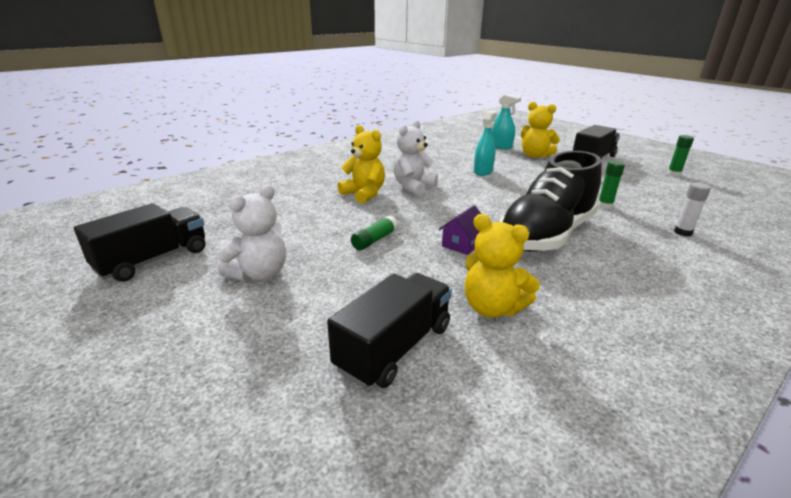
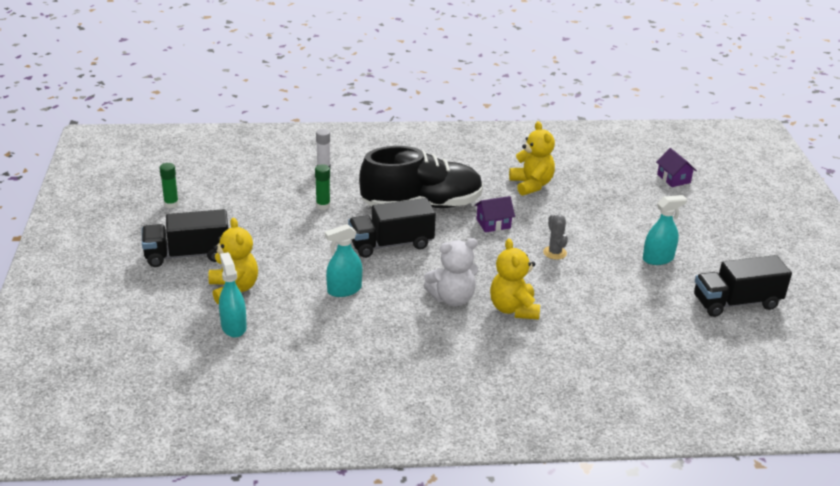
camera: 145 degrees left, 5 degrees up
white teddy bear [217,185,286,282] -> turquoise spray bottle [643,195,687,265]
black truck [327,273,452,389] -> black truck moved to [348,198,436,258]
green glue stick [351,216,398,250] -> grey cactus [543,214,568,260]
none -> purple house [656,148,697,187]

